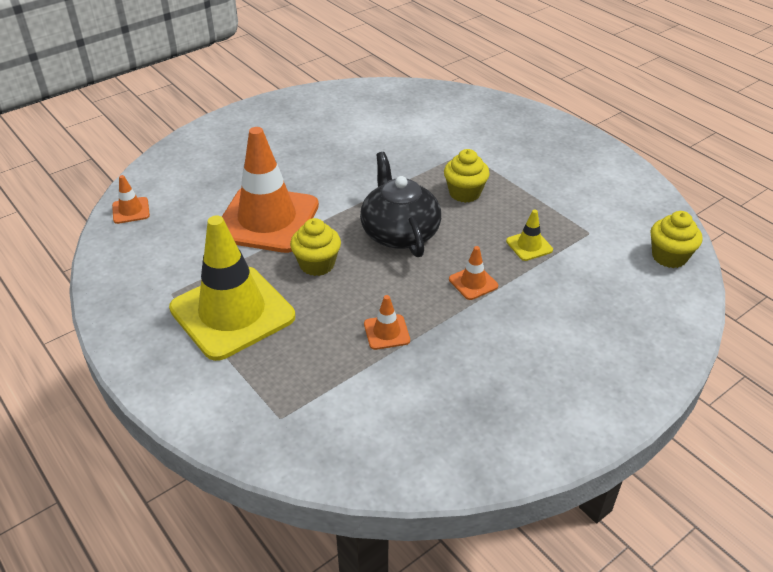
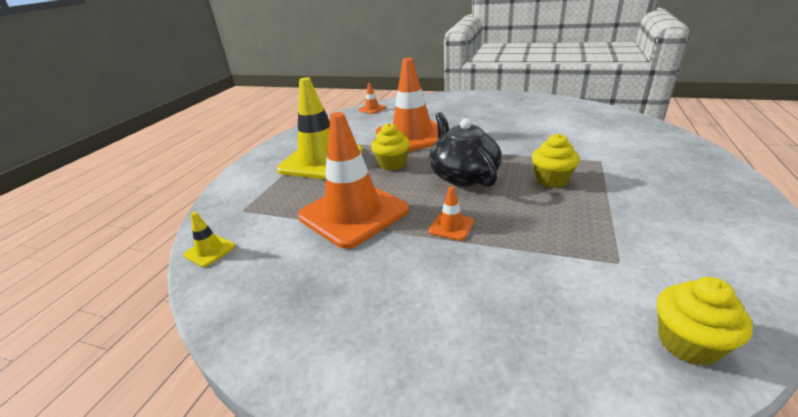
camera: 60 degrees right, 10 degrees down
black teapot [360,152,441,257] -> black teapot turned 60 degrees counterclockwise [429,112,502,187]
orange traffic cone [364,295,410,350] -> orange traffic cone [298,112,409,249], size x2.46
yellow traffic cone [506,210,553,261] -> yellow traffic cone moved to [183,212,235,267]

